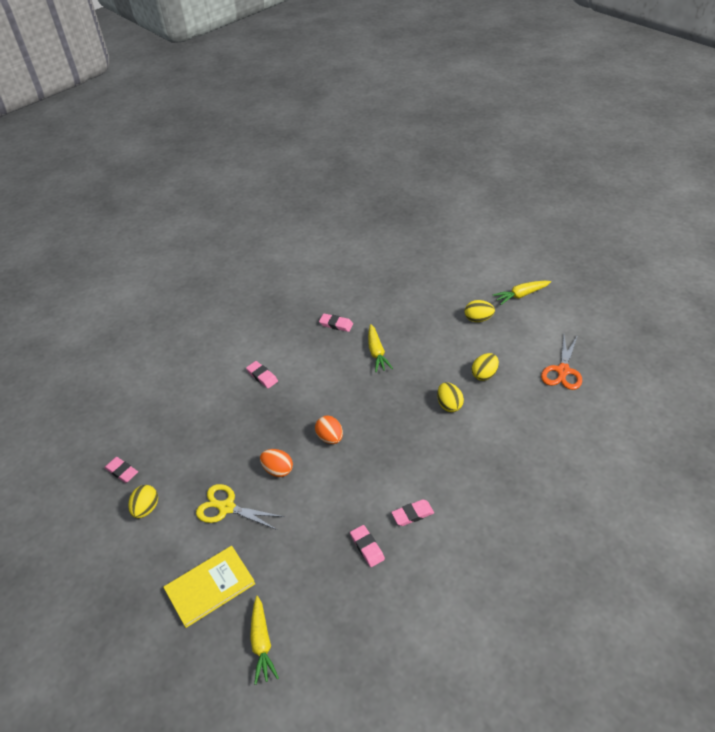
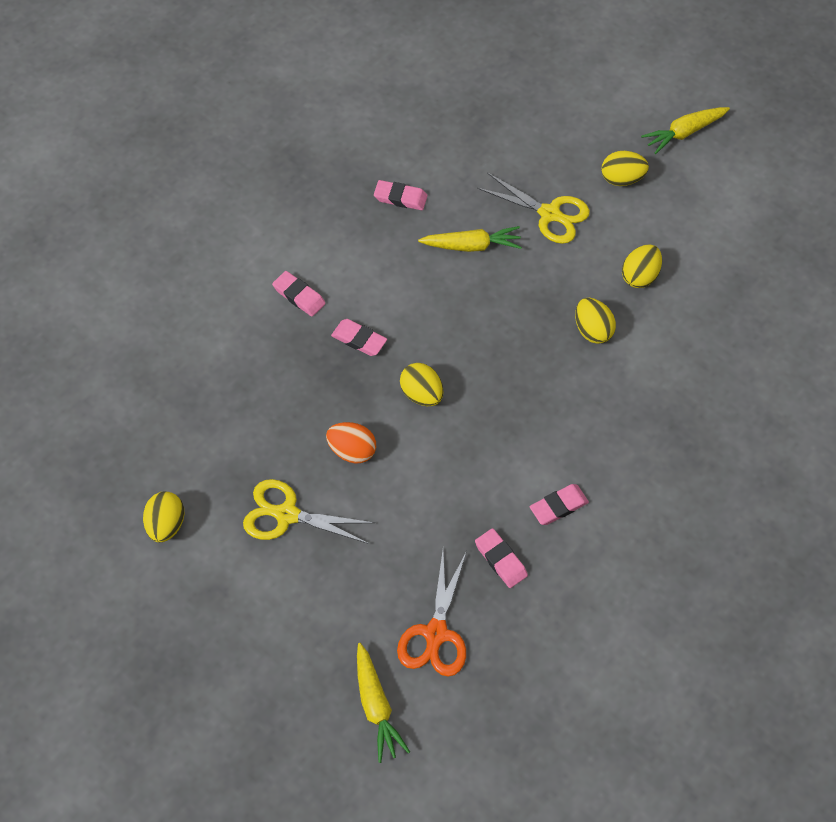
camera: 10 degrees left, 15 degrees up
pink eraser [104,457,138,483] -> pink eraser moved to [331,319,387,356]
yellow book [163,546,255,628] -> none
orange egg [315,415,343,444] -> yellow egg [400,363,443,406]
yellow carrot [368,324,393,372] -> yellow carrot turned 75 degrees counterclockwise [418,226,522,252]
orange scissors [541,335,582,390] -> orange scissors moved to [397,551,467,676]
none -> yellow scissors [477,173,590,244]

